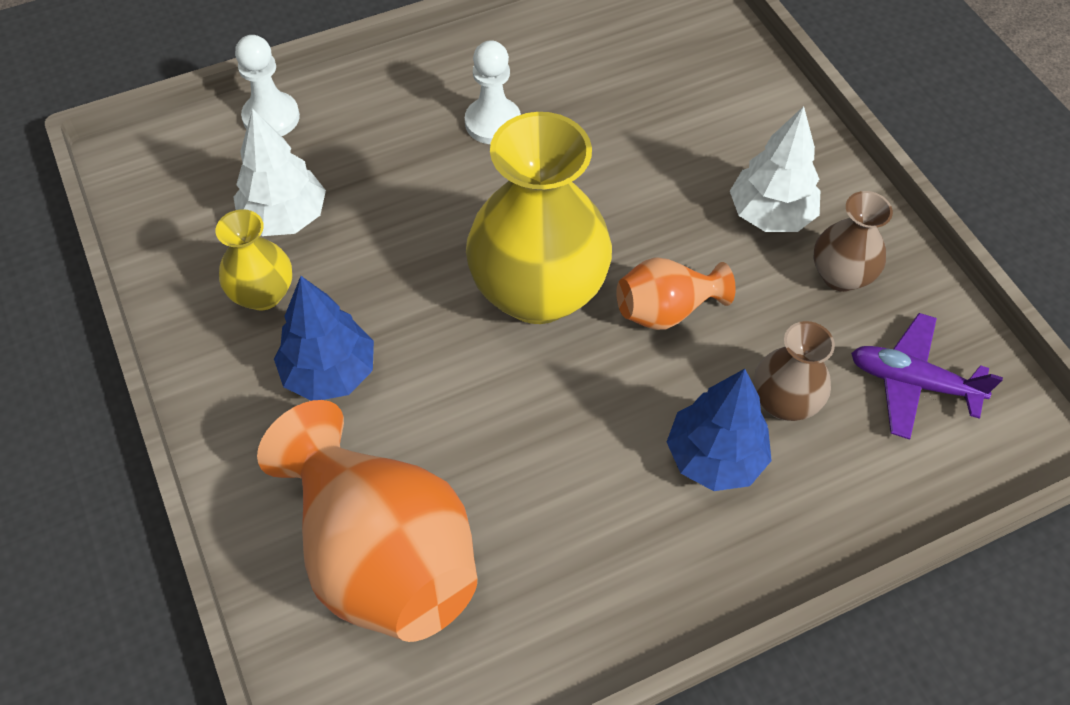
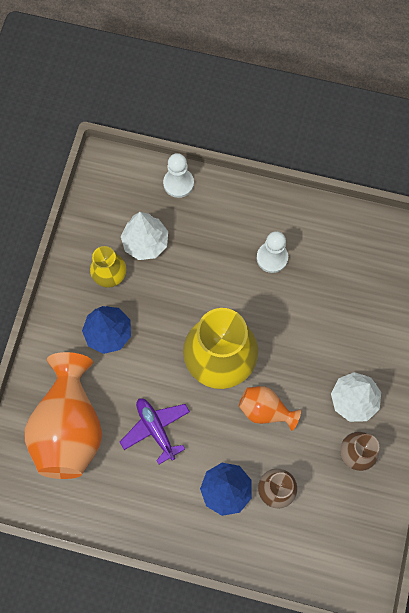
camera: 40 degrees right, 15 degrees up
purple plane [851,313,1003,440] -> purple plane moved to [120,398,190,464]

